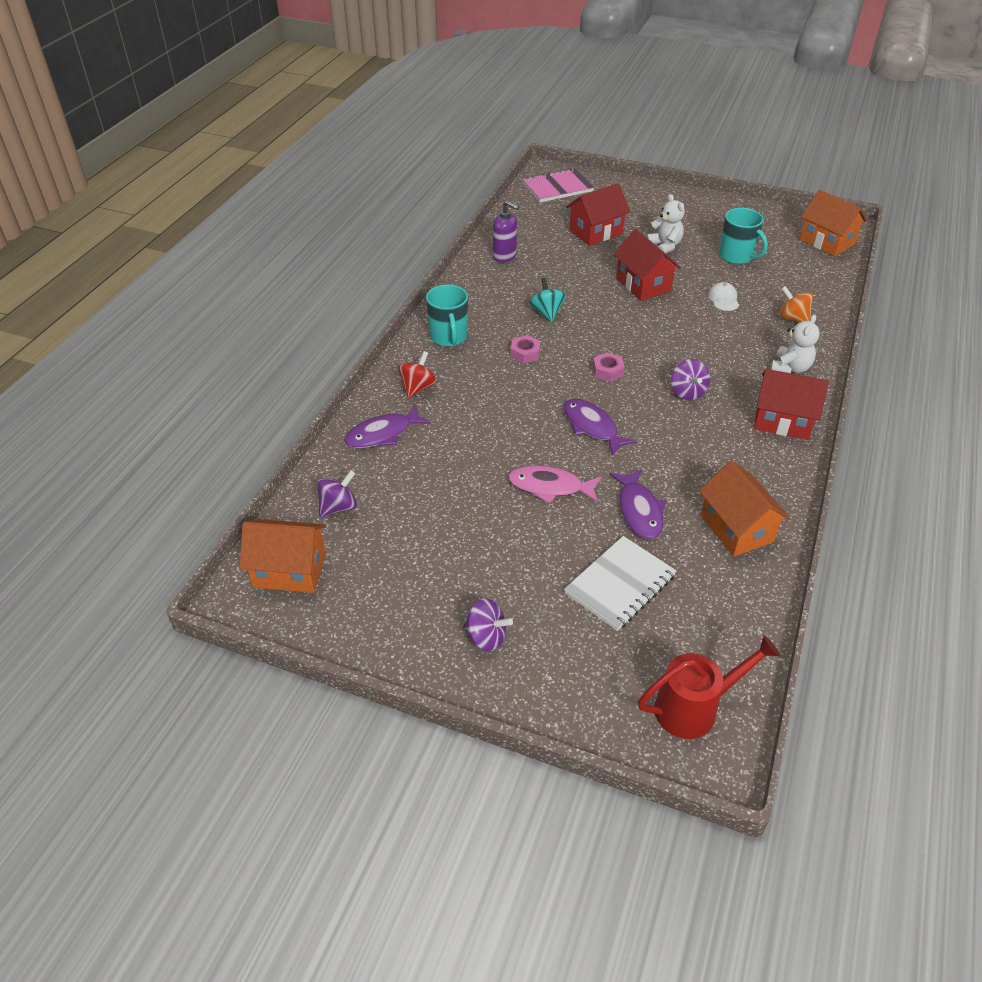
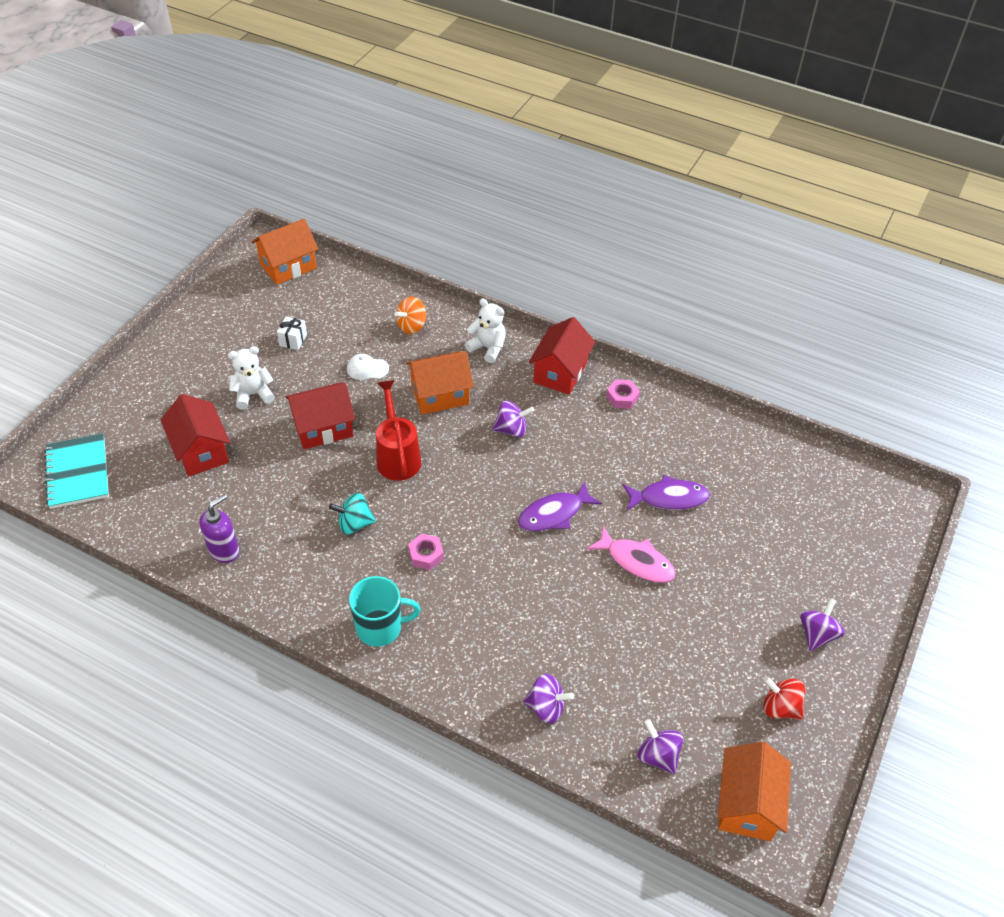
camera: 85 degrees left, 5 degrees up
purple fish [344,404,431,448] -> purple spinning top [523,674,574,724]
red spinning top [398,351,437,398] -> red spinning top moved to [763,677,805,719]
pink fish [508,466,602,503] -> pink fish turned 75 degrees counterclockwise [587,526,676,583]
pink notebook [522,168,594,202] -> turquoise notebook [44,433,109,509]
white notebook [564,536,676,631] -> none
pink nut [593,352,625,382] -> pink nut moved to [606,379,640,409]
red watering can [638,635,780,739] -> red watering can moved to [376,380,421,481]
orange house [699,461,790,557] -> orange house moved to [406,351,474,415]
turquoise mug [719,208,768,264] -> white gift [277,316,307,350]

